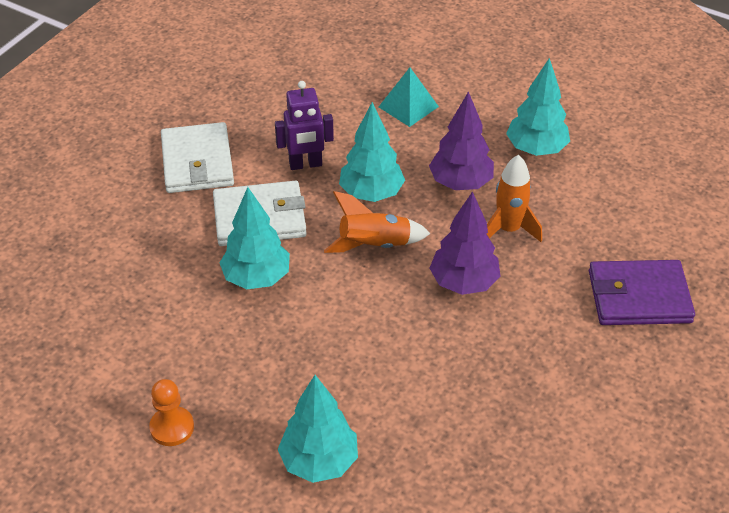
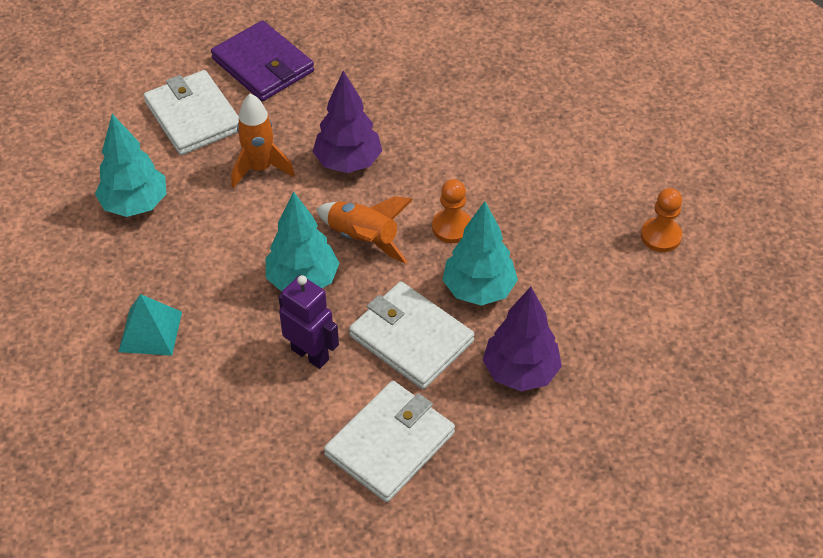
camera: 130 degrees left, 5 degrees up
turquoise tree [278,375,358,483] -> none
purple tree [429,91,494,190] -> purple tree moved to [483,287,562,391]
none -> white wallet [144,70,239,155]
none -> orange pawn [432,179,471,243]

